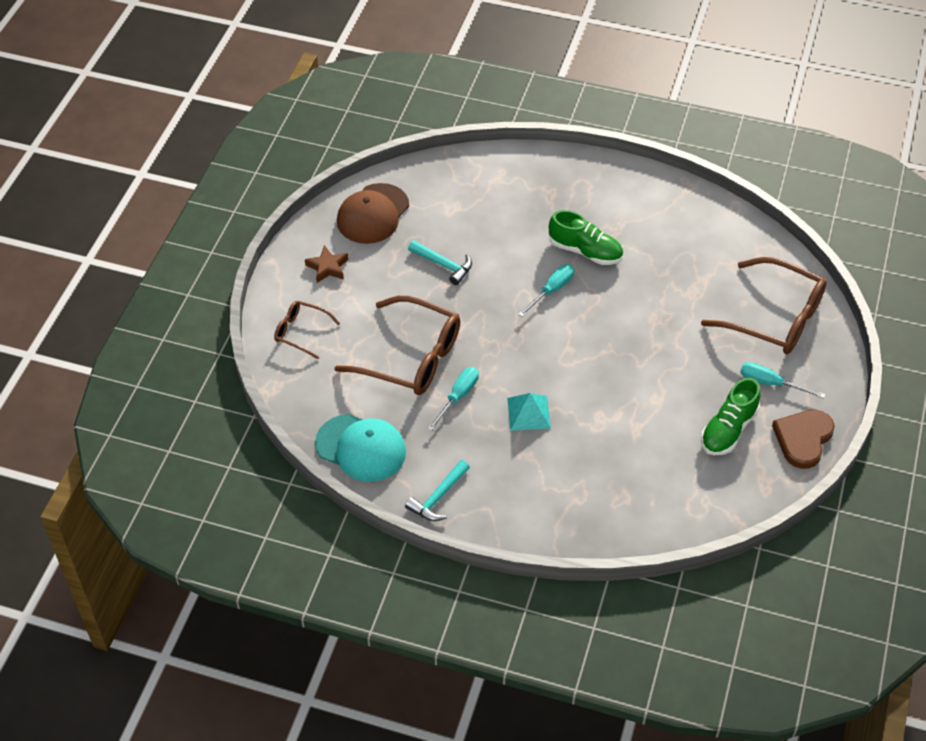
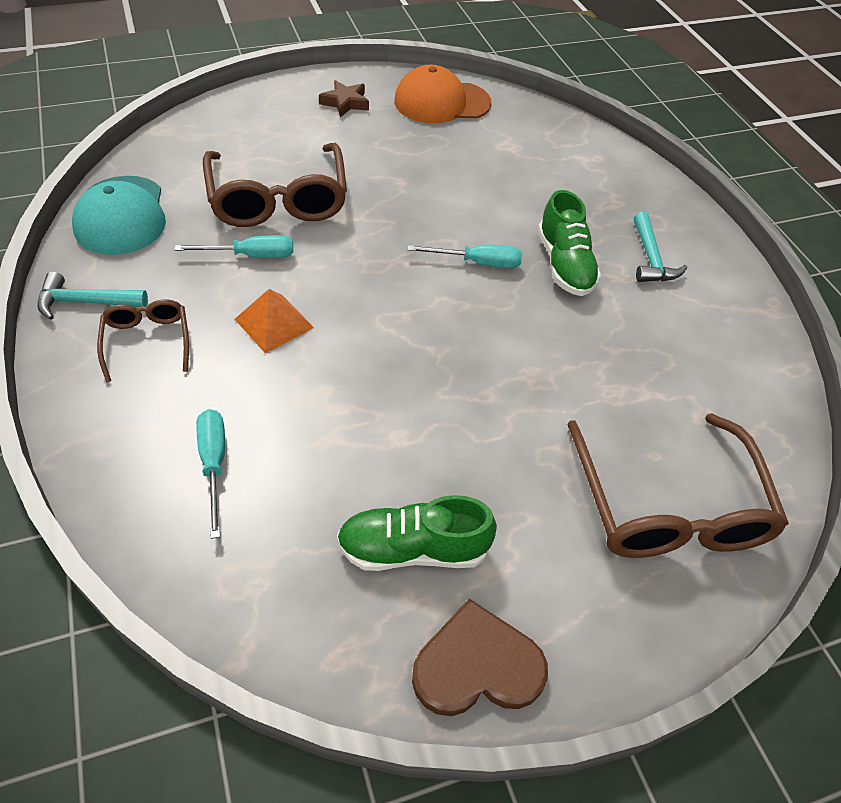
camera: 50 degrees right, 0 degrees up
brown glasses [274,301,340,359] -> brown glasses moved to [97,299,189,382]
brown cap [337,183,409,244] -> orange cap [394,65,491,123]
turquoise hammer [408,240,472,285] -> turquoise hammer moved to [634,212,687,282]
turquoise pyramid [507,393,551,431] -> orange pyramid [235,289,314,353]
turquoise screwdriver [740,362,825,398] -> turquoise screwdriver moved to [196,409,225,539]

